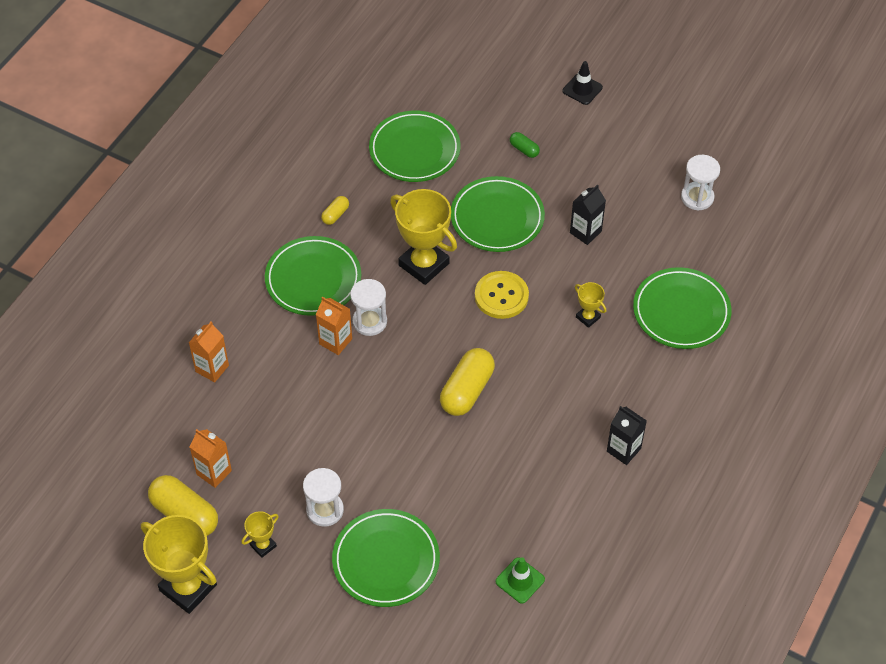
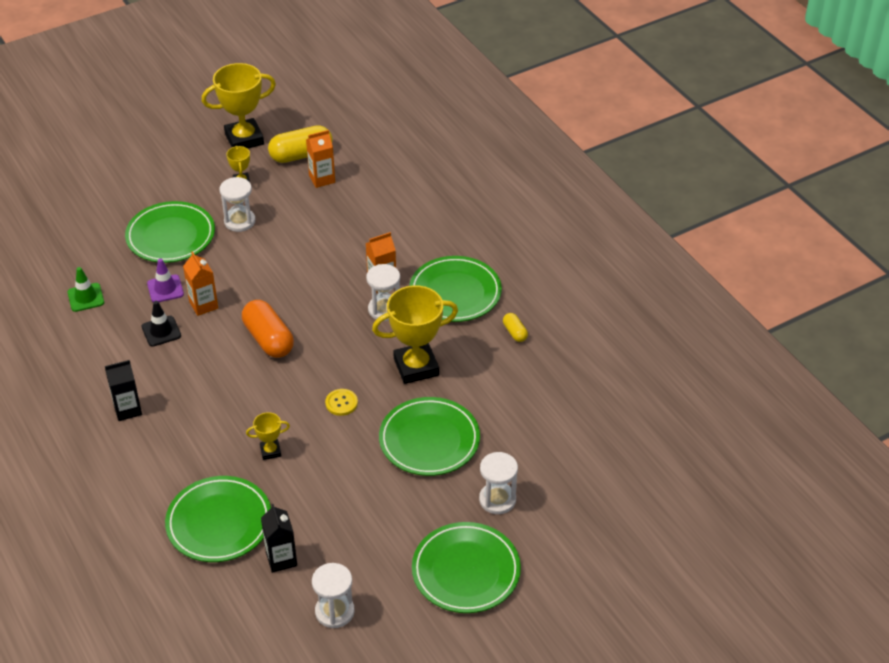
camera: 120 degrees right, 10 degrees down
orange carton [189,321,229,382] -> orange carton moved to [183,251,218,316]
green plate [369,111,461,182] -> green plate moved to [412,522,521,613]
yellow capsule [440,348,495,416] -> orange capsule [242,300,294,358]
yellow button [475,271,529,319] -> yellow button [325,389,358,416], size x0.59
green capsule [510,132,540,158] -> white hourglass [479,452,518,514]
black traffic cone [562,61,603,105] -> black traffic cone moved to [142,301,181,347]
black carton [570,184,606,245] -> black carton moved to [261,504,297,573]
none -> purple traffic cone [147,258,184,302]

